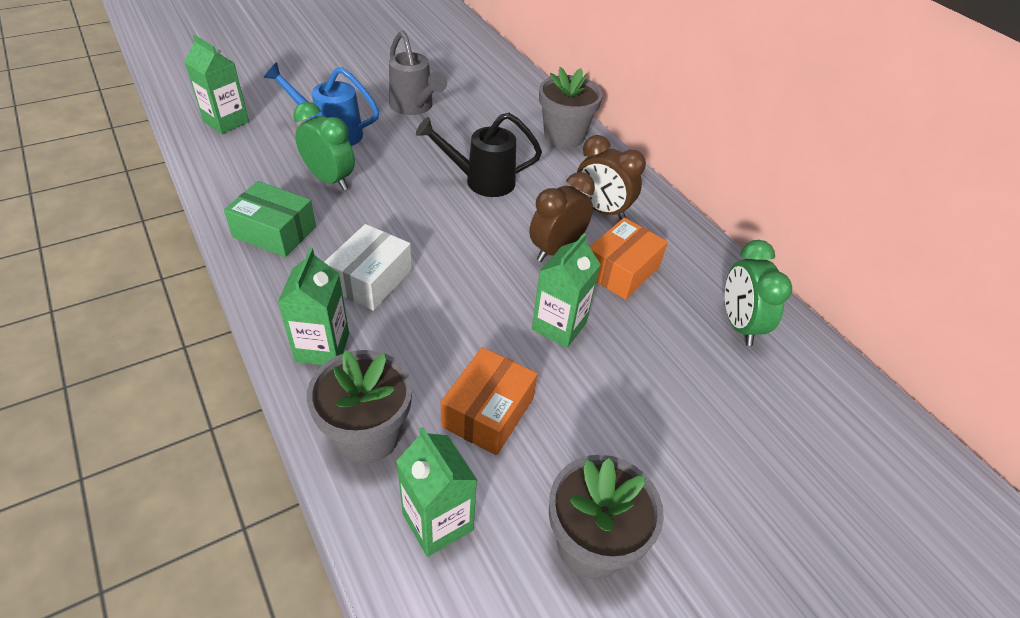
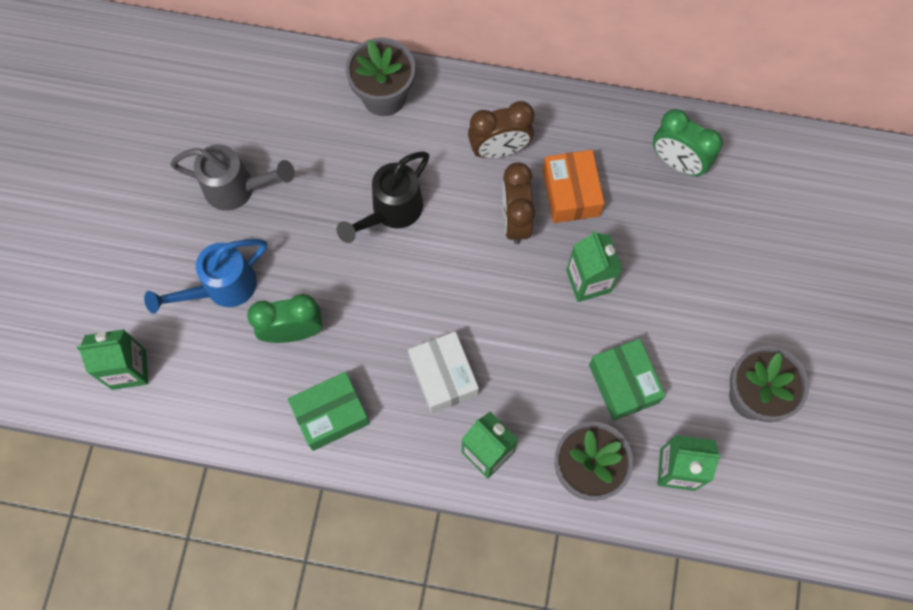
camera: 45 degrees left, 25 degrees up
orange box [441,347,538,455] -> green box [589,339,666,421]

